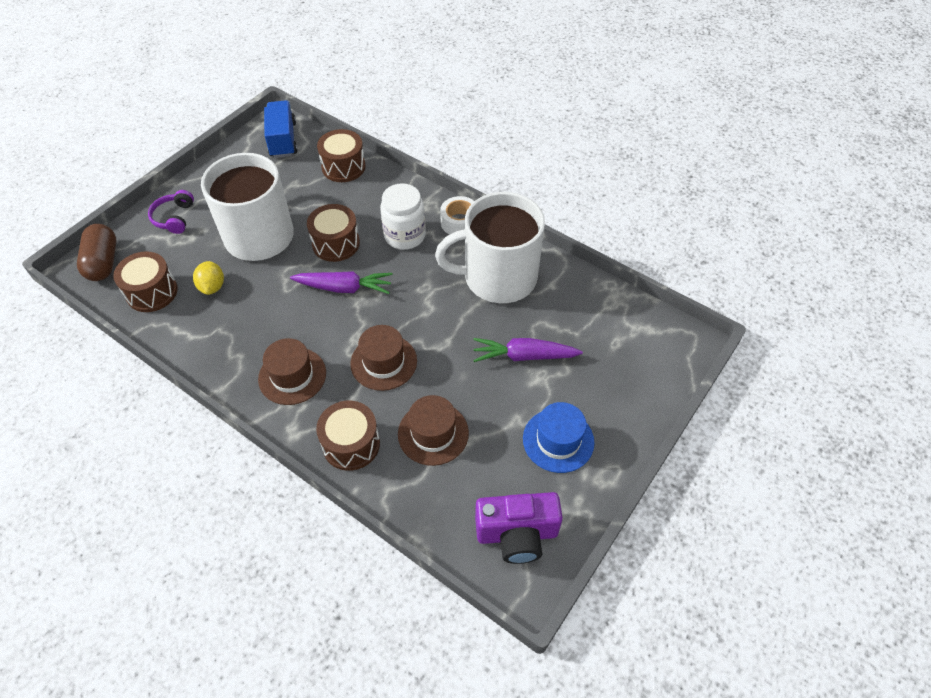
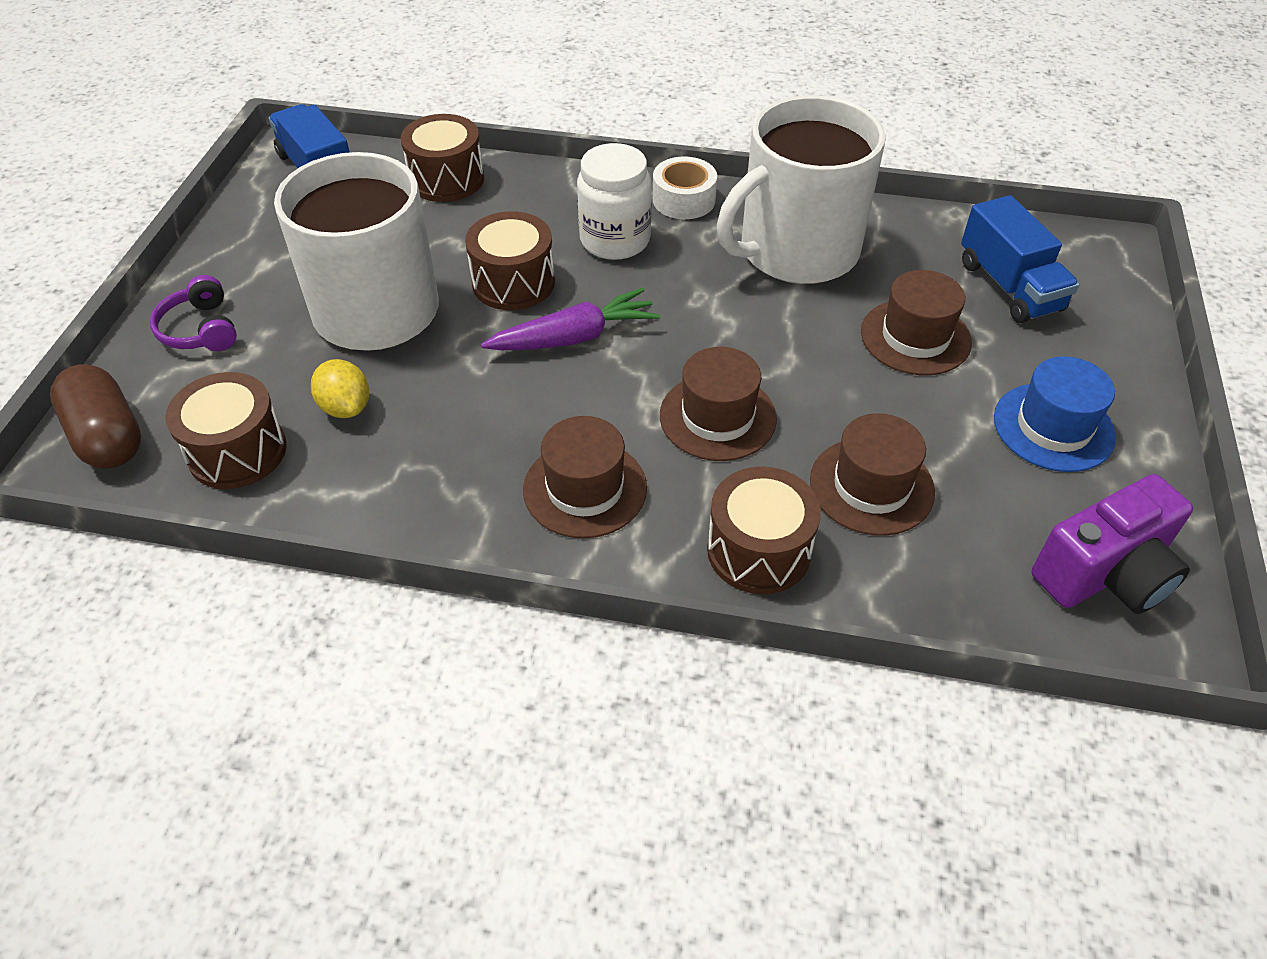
camera: 25 degrees left, 5 degrees down
purple carrot [473,338,583,362] -> brown hat [861,270,972,375]
none -> blue truck [961,195,1079,323]

